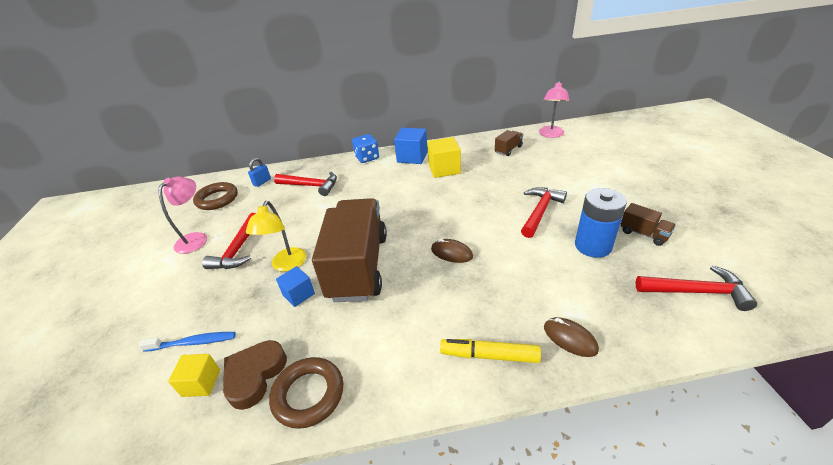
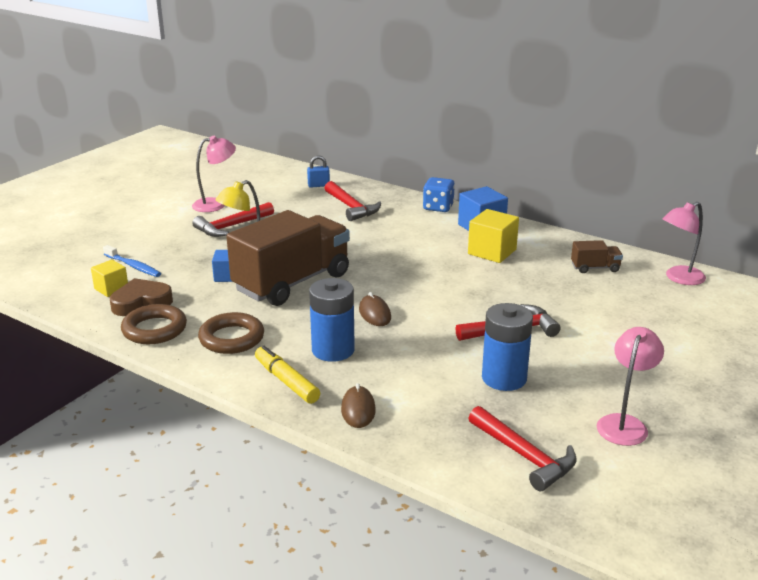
camera: 40 degrees right, 10 degrees down
brown ring [193,182,238,210] -> brown ring moved to [198,312,264,354]
brown truck [620,203,676,246] -> none
none -> blue battery [309,278,355,362]
none -> pink lamp [597,327,664,446]

